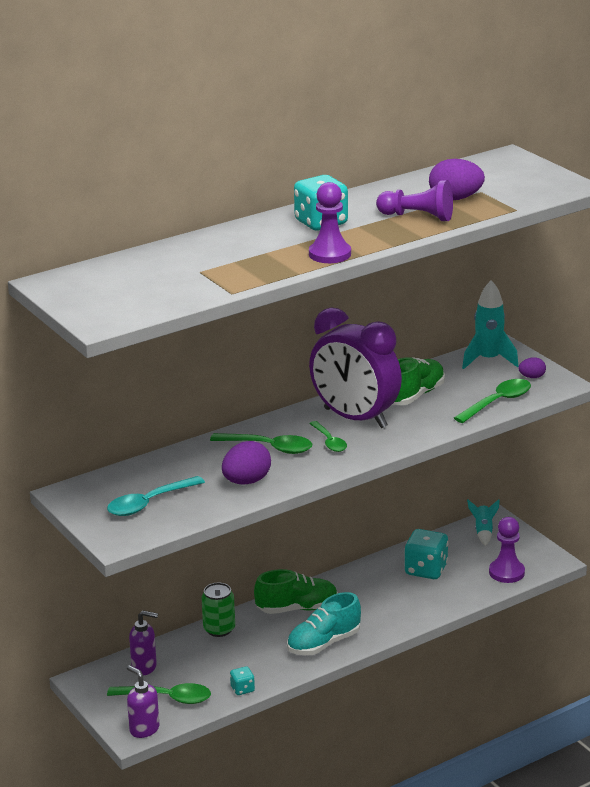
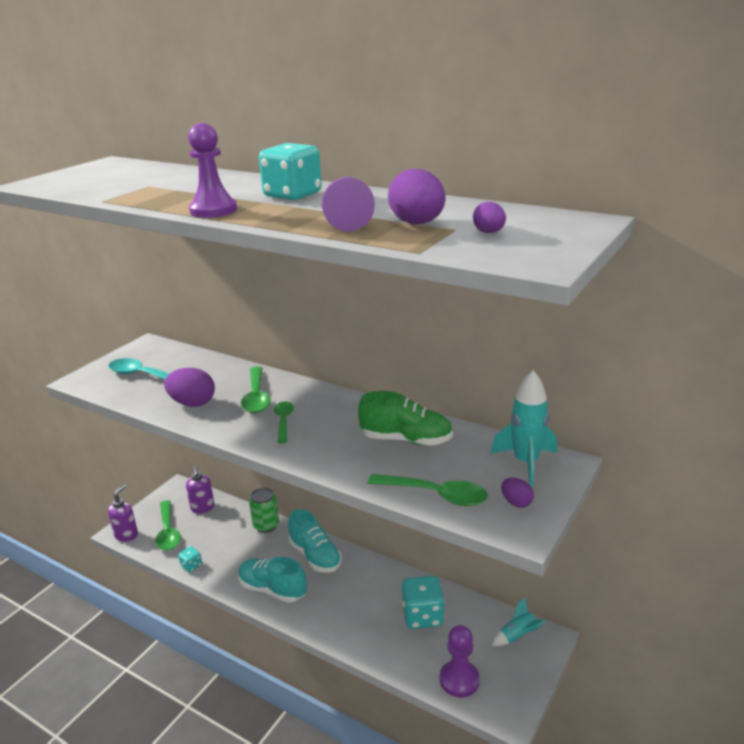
camera: 65 degrees right, 0 degrees up
green shoe [254,569,338,614] -> turquoise shoe [288,509,342,573]
purple clock [309,308,402,428] -> none
green spoon [309,421,347,452] -> green spoon turned 135 degrees clockwise [274,401,294,443]
none -> purple egg [473,202,506,233]

